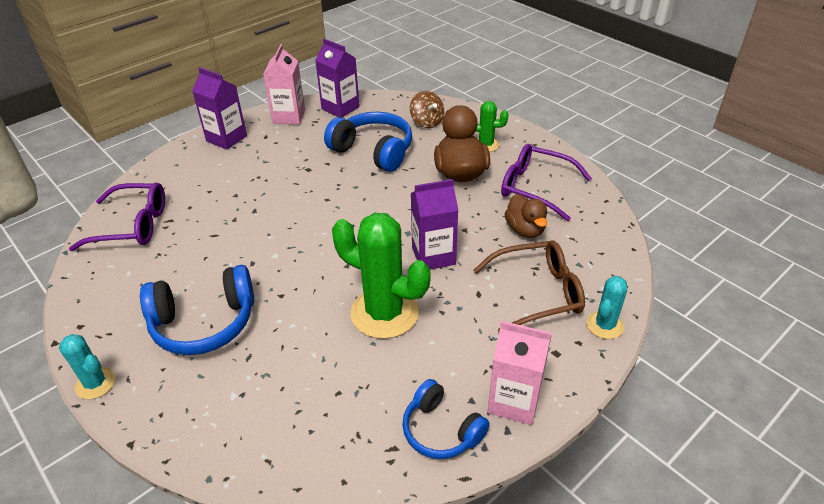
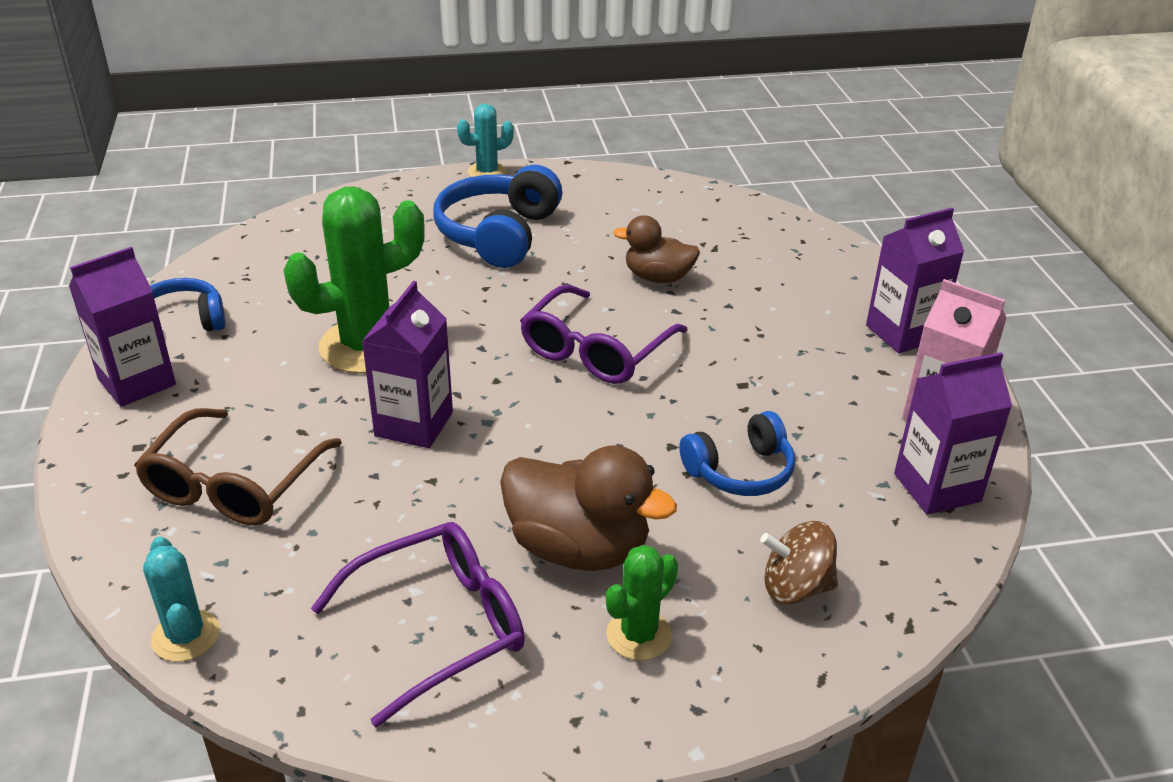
camera: 120 degrees right, 5 degrees down
purple glasses [69,183,165,251] -> purple glasses moved to [520,285,688,384]
blue headphones [324,112,412,172] -> blue headphones [679,411,795,496], size x0.63
pink carton [488,321,552,425] -> purple carton [69,247,176,407]
brown duck [505,194,547,238] -> brown duck moved to [613,215,700,283]
turquoise cactus [587,276,627,339] -> turquoise cactus moved to [143,536,220,662]

